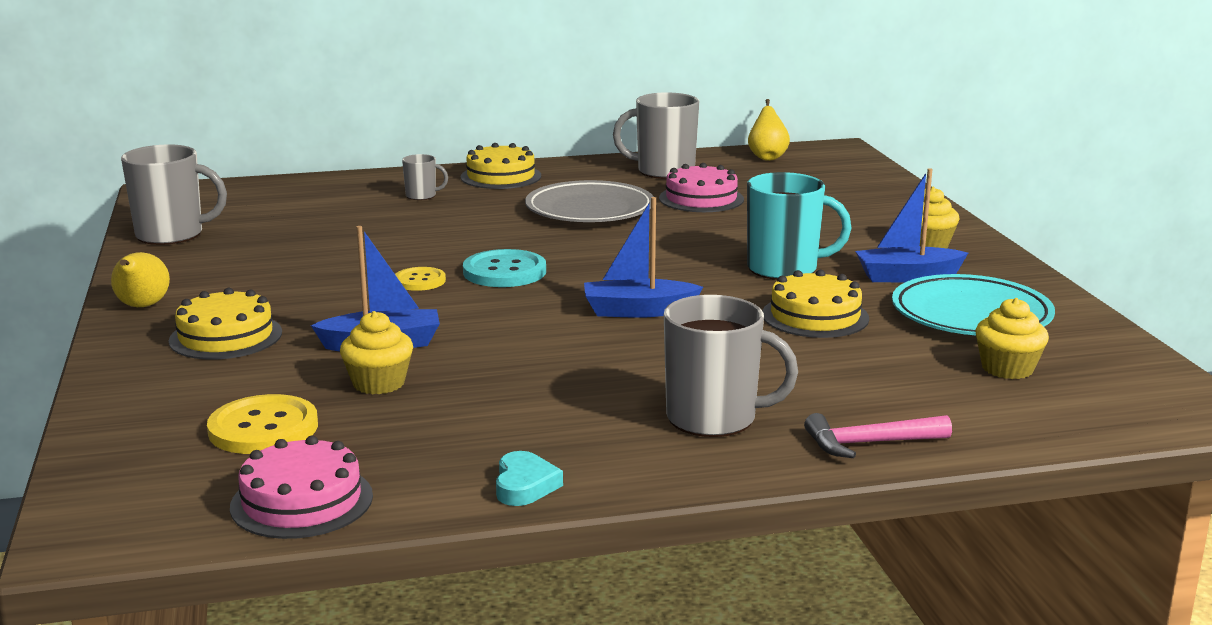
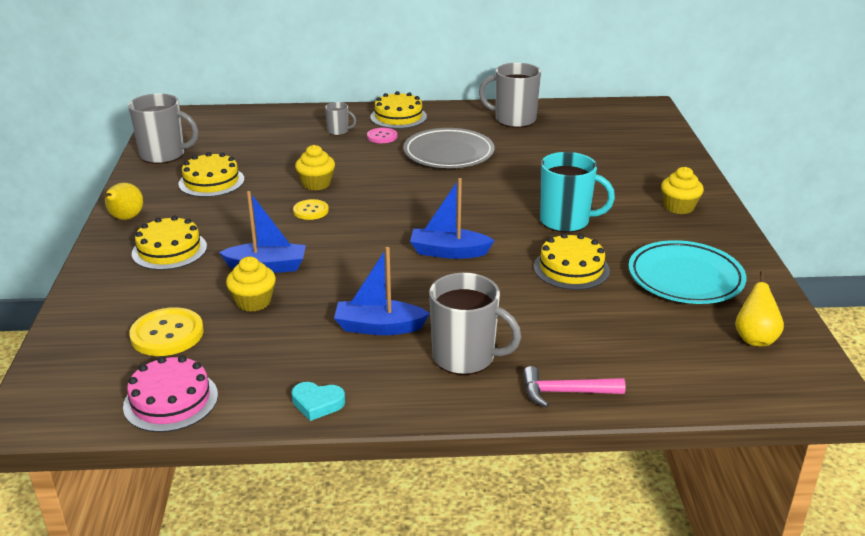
camera: 10 degrees right, 10 degrees up
turquoise button [463,249,546,287] -> none
turquoise heart [496,451,563,506] -> turquoise heart turned 90 degrees clockwise [291,382,345,421]
pink cake [659,163,744,212] -> none
yellow pear [748,99,790,161] -> yellow pear moved to [735,271,784,346]
blue boat [855,168,968,282] -> blue boat moved to [334,247,430,335]
yellow cupcake [975,298,1049,379] -> yellow cupcake moved to [295,145,335,190]
none -> yellow cake [178,152,244,197]
none -> pink button [367,128,398,143]

